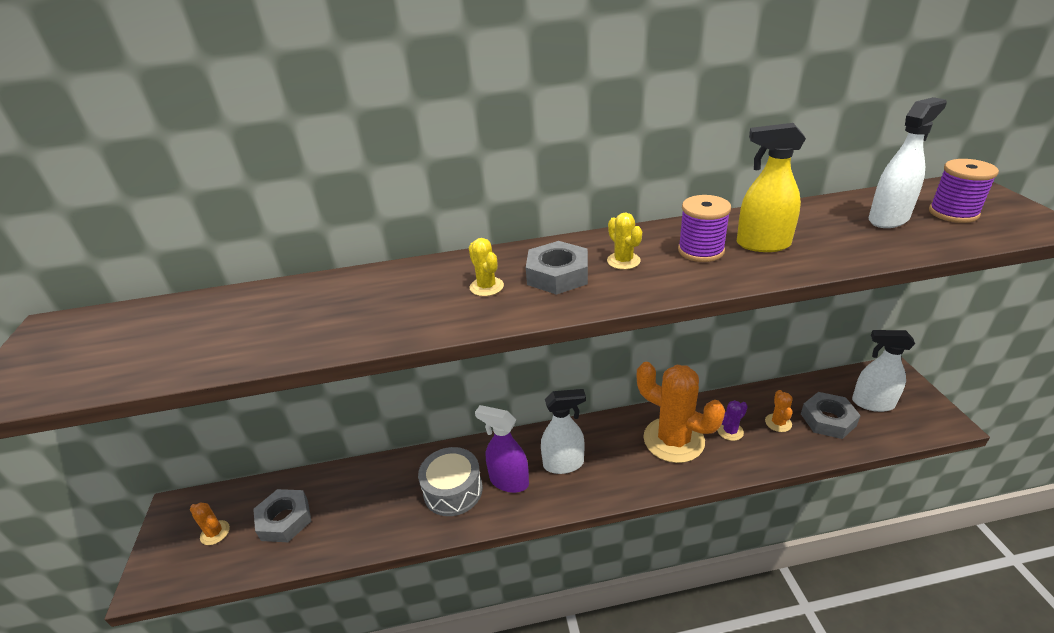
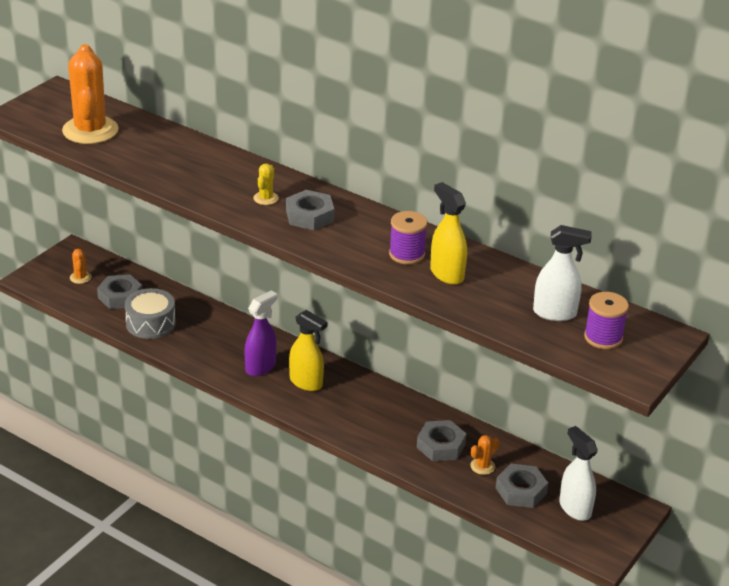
camera: 40 degrees right, 0 degrees up
grey drum [418,447,483,516] -> grey drum moved to [125,288,176,339]
purple spray bottle [475,405,529,493] -> purple spray bottle turned 60 degrees clockwise [245,291,277,376]
white spray bottle [541,389,586,474] -> yellow spray bottle [289,310,327,391]
yellow cactus [607,213,642,270] -> none
orange cactus [637,362,725,463] -> orange cactus moved to [62,44,119,144]
purple cactus [717,400,748,441] -> grey nut [417,420,466,461]

